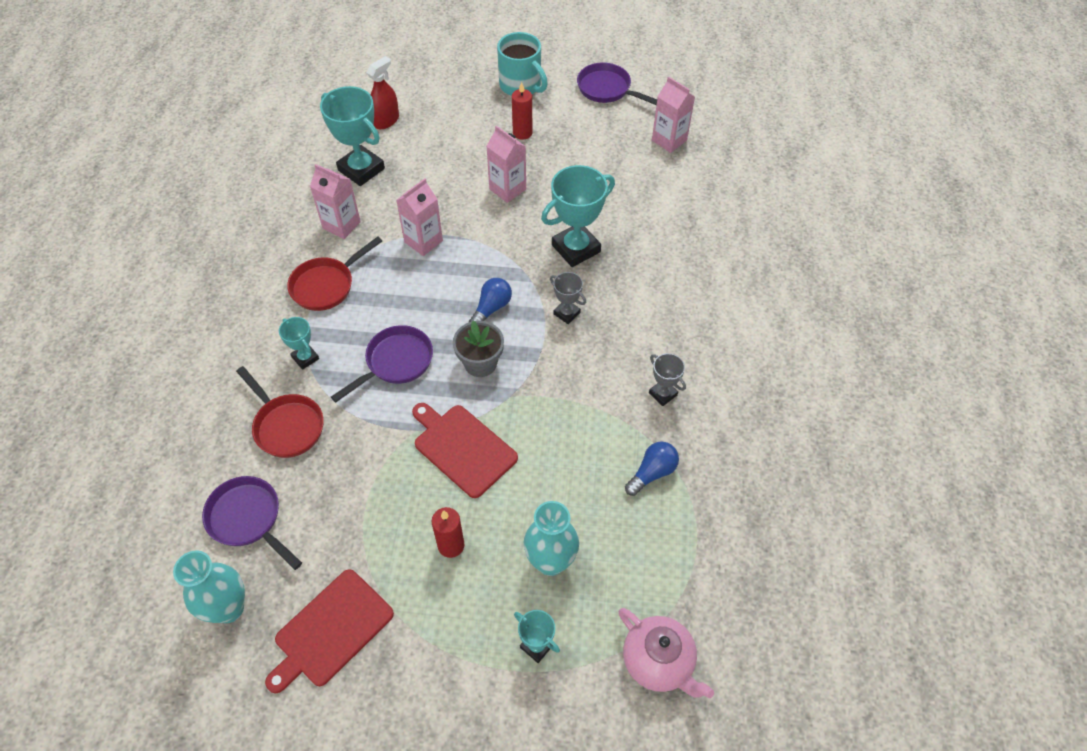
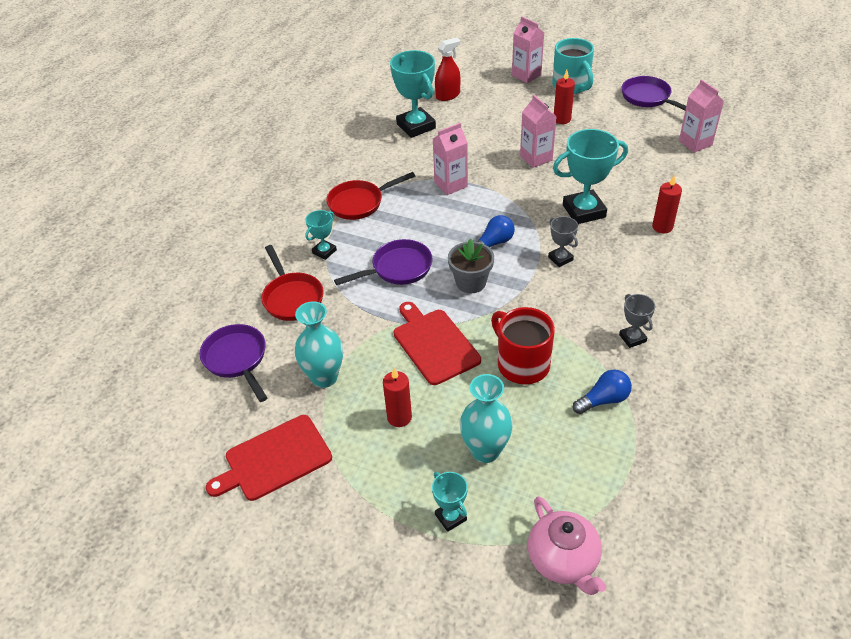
camera: 20 degrees right, 10 degrees down
turquoise vase [173,550,245,623] -> turquoise vase moved to [295,301,343,388]
turquoise trophy [279,317,319,370] -> turquoise trophy turned 60 degrees clockwise [305,210,337,260]
pink carton [310,164,361,239] -> pink carton moved to [512,16,544,83]
none -> red mug [491,307,555,385]
none -> red candle [652,175,682,233]

